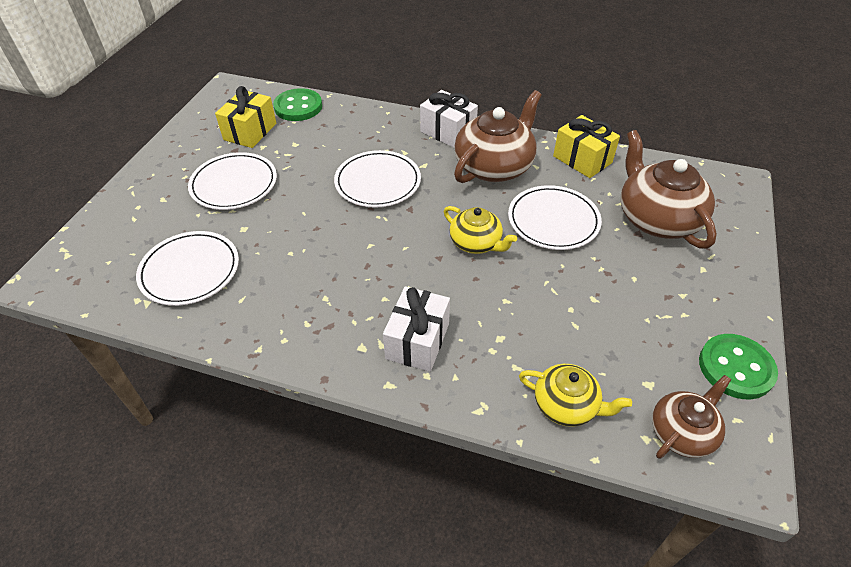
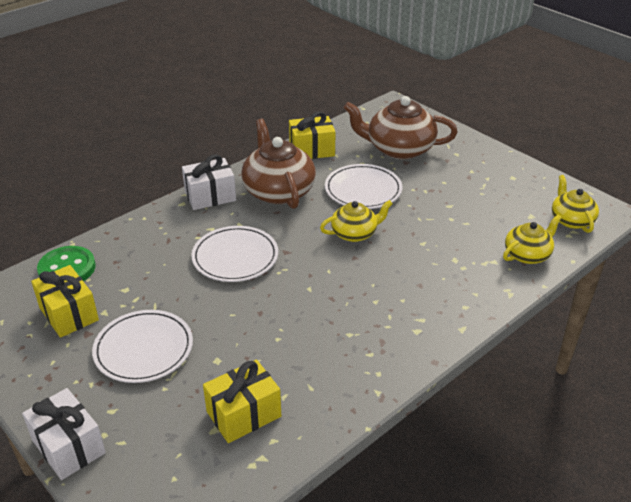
camera: 60 degrees left, 10 degrees down
white plate [136,231,239,306] -> yellow gift [203,359,281,443]
white gift [383,286,450,372] -> white gift moved to [22,388,106,480]
brown teapot [652,375,731,459] -> yellow teapot [552,175,599,233]
green button [699,334,778,399] -> none

